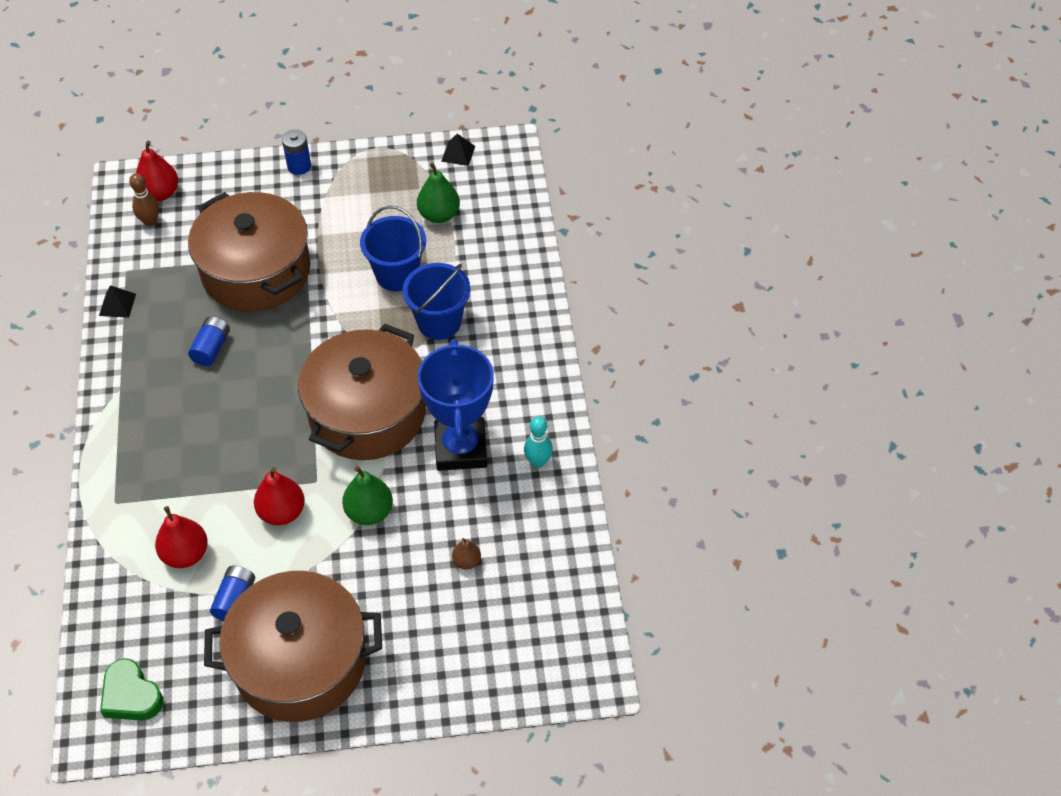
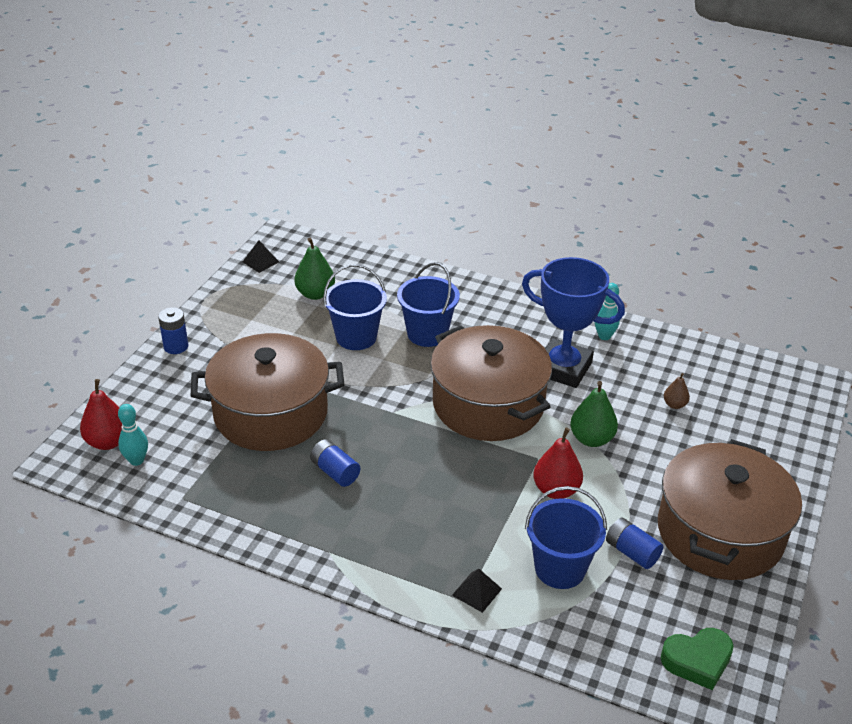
camera: 60 degrees left, 15 degrees down
black pyramid [99,285,136,318] -> black pyramid moved to [452,569,502,613]
brown bowling pin [129,173,159,226] -> turquoise bowling pin [118,404,148,466]
red pear [155,506,208,568] -> blue bucket [525,486,607,589]

